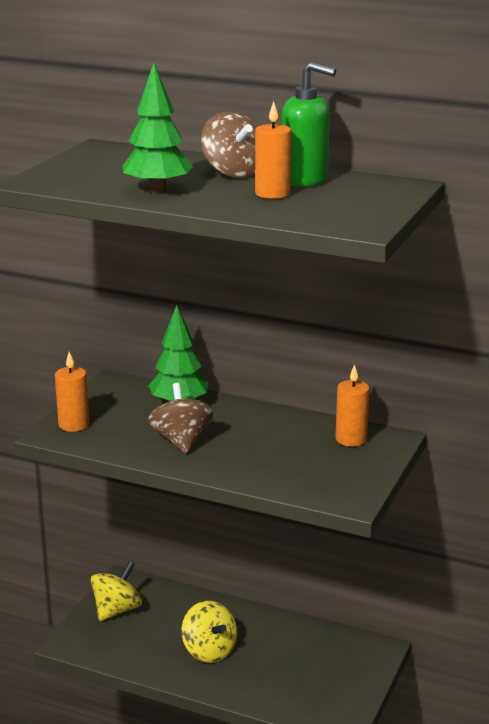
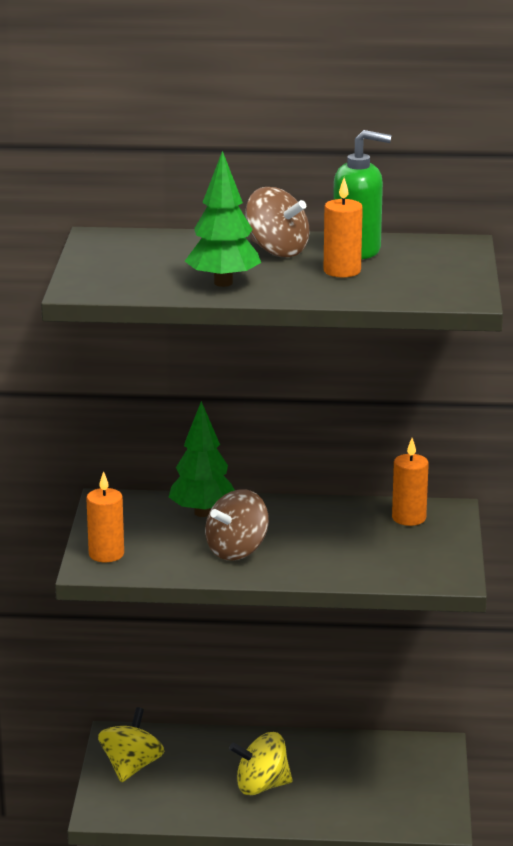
camera: 20 degrees left, 0 degrees up
brown spinning top [148,383,214,453] -> brown spinning top turned 105 degrees counterclockwise [205,489,269,560]
yellow spinning top [181,601,237,663] -> yellow spinning top turned 135 degrees clockwise [229,732,293,795]

